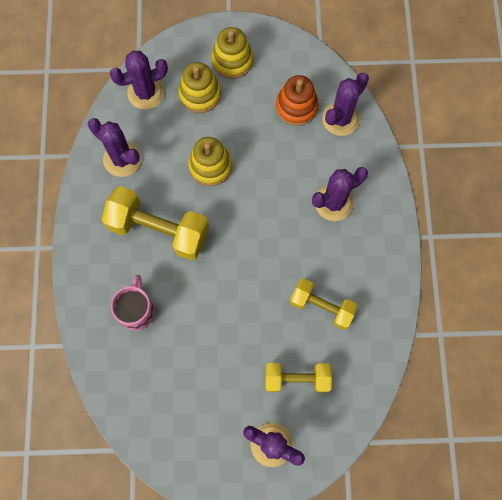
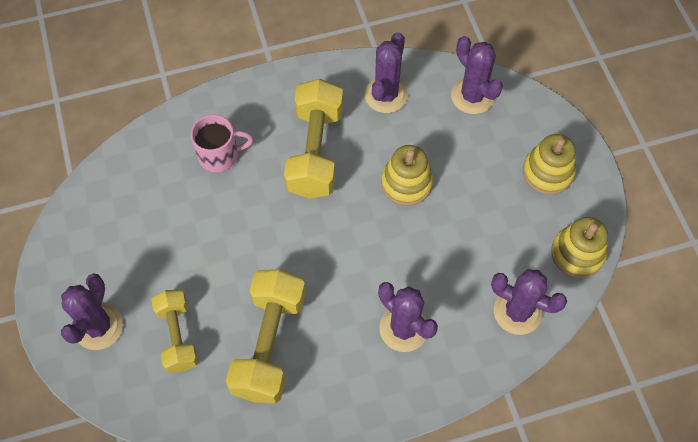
camera: 75 degrees right, 10 degrees down
yellow stacking toy [178,62,221,113] -> yellow stacking toy moved to [551,217,608,278]
orange stacking toy [276,75,318,126] -> none
yellow dumbbell [290,278,358,330] -> yellow dumbbell [226,269,306,404], size x1.59

